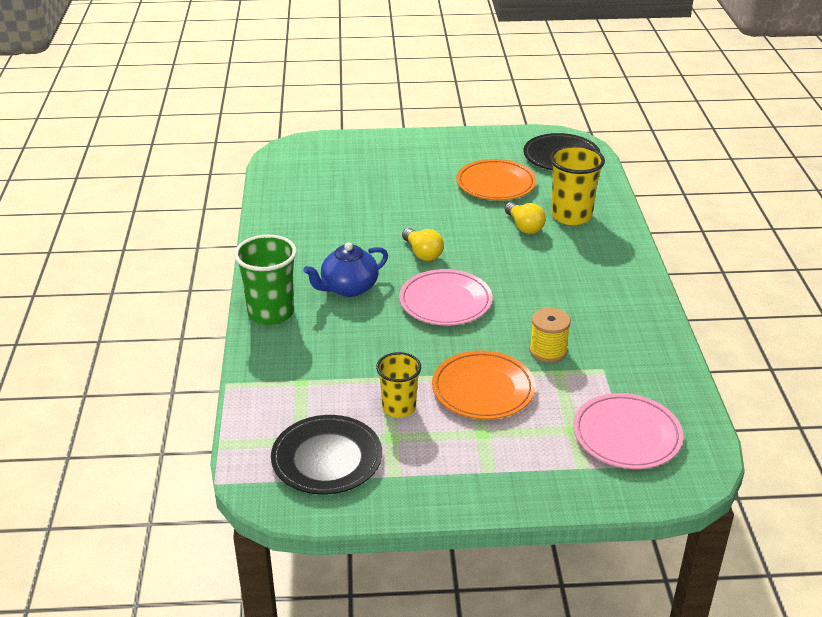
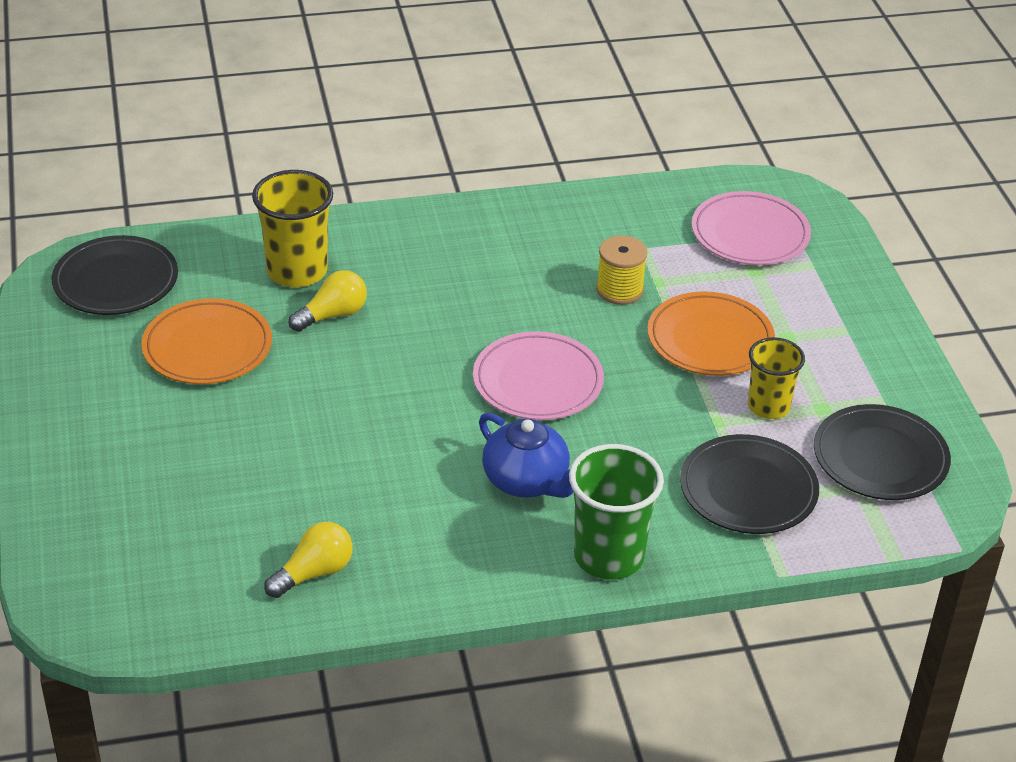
camera: 100 degrees left, 5 degrees up
yellow light bulb [402,228,444,261] -> yellow light bulb moved to [264,522,353,598]
none -> black plate [680,434,819,534]

